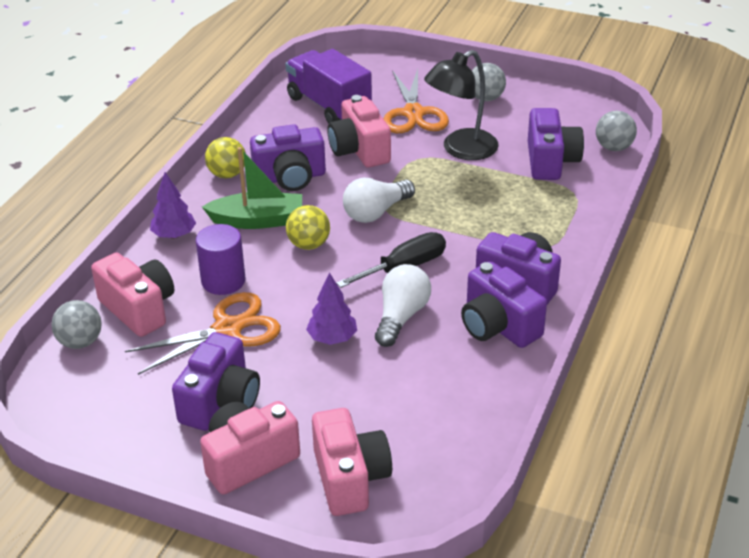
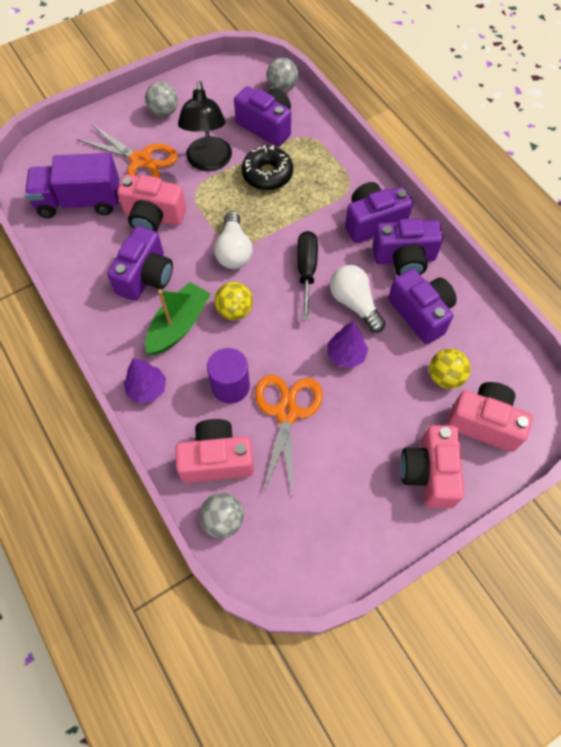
camera: 55 degrees left, 25 degrees up
purple camera [172,332,260,431] -> purple camera moved to [388,269,457,344]
yellow ball [205,137,246,178] -> yellow ball moved to [429,349,471,389]
none -> black donut [242,145,293,190]

